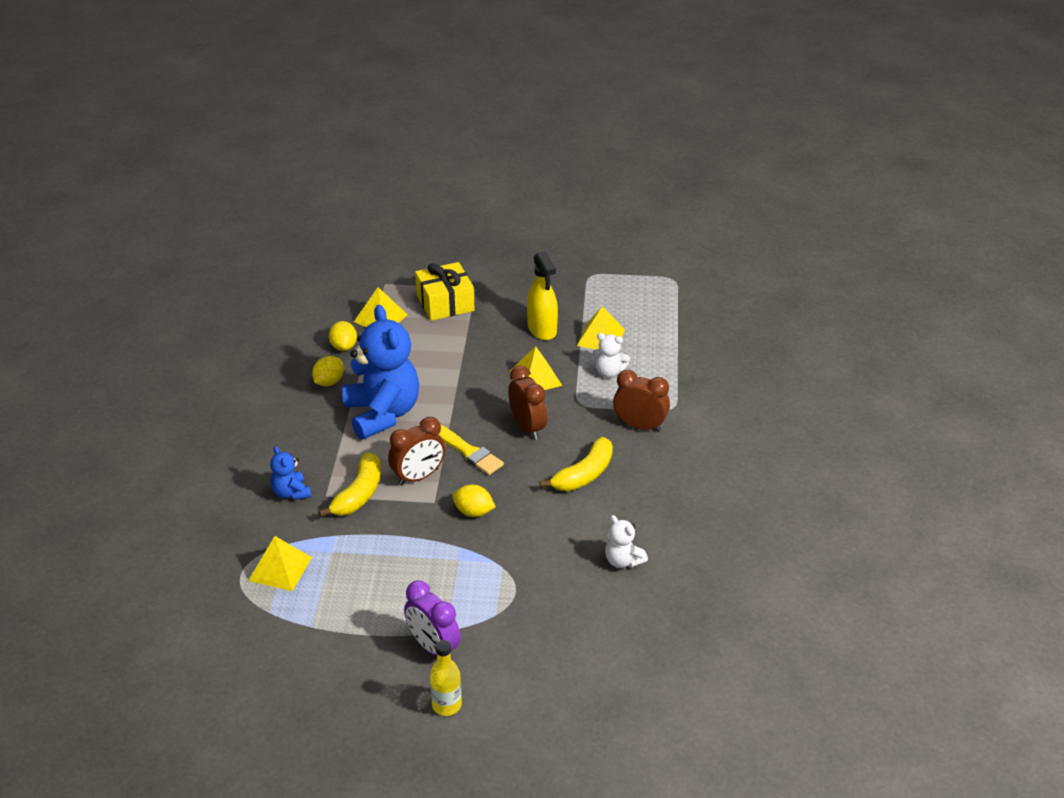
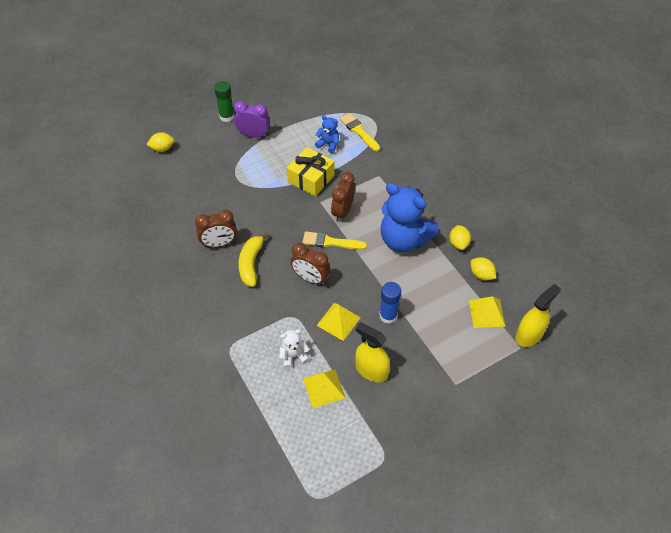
camera: 145 degrees right, 15 degrees up
yellow pyramid [248,536,312,591] -> yellow brush [340,113,380,152]
blue teddy bear [270,446,311,500] -> blue teddy bear moved to [315,115,339,153]
yellow banana [318,452,381,517] -> none
yellow gift [415,262,475,321] -> yellow gift moved to [287,147,334,197]
yellow bottle [430,640,462,716] -> green glue stick [214,81,235,122]
yellow lemon [452,485,495,517] -> yellow lemon moved to [146,132,174,152]
white teddy bear [605,515,648,568] -> none
brown clock [613,370,670,432] -> brown clock moved to [195,210,237,247]
none -> blue glue stick [379,282,401,324]
none -> yellow spray bottle [515,284,561,347]

